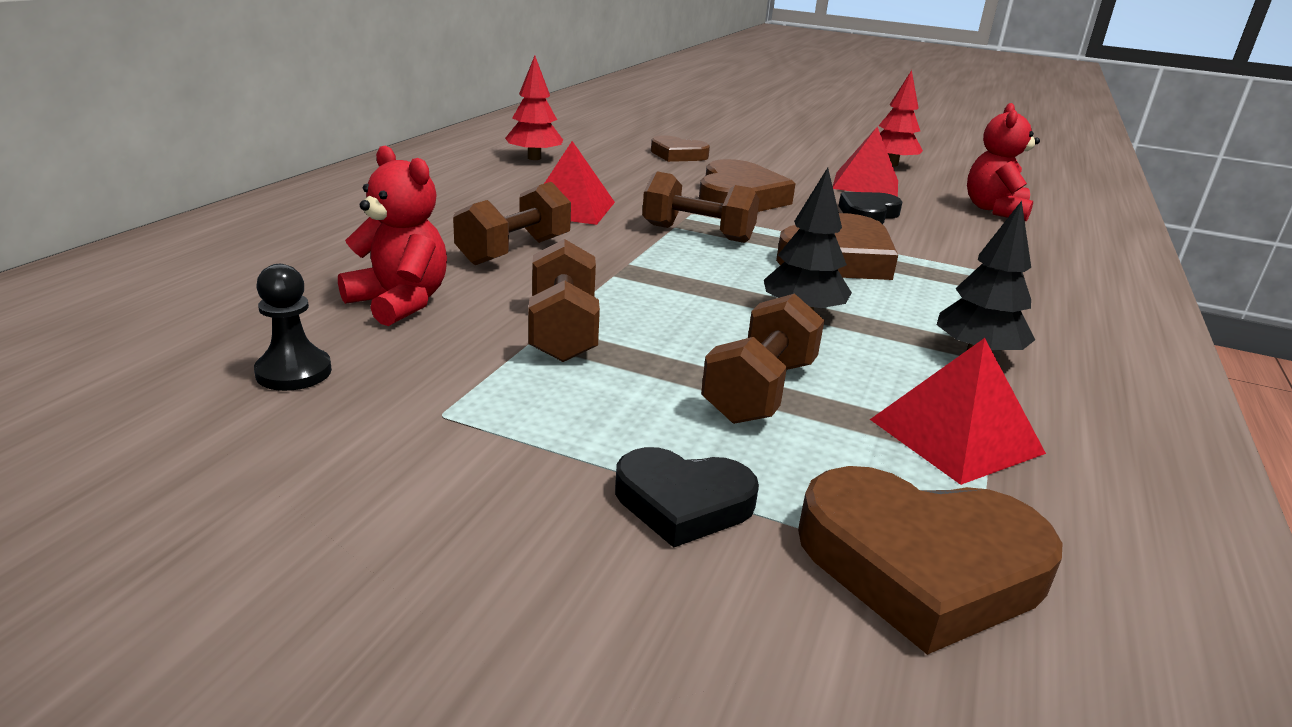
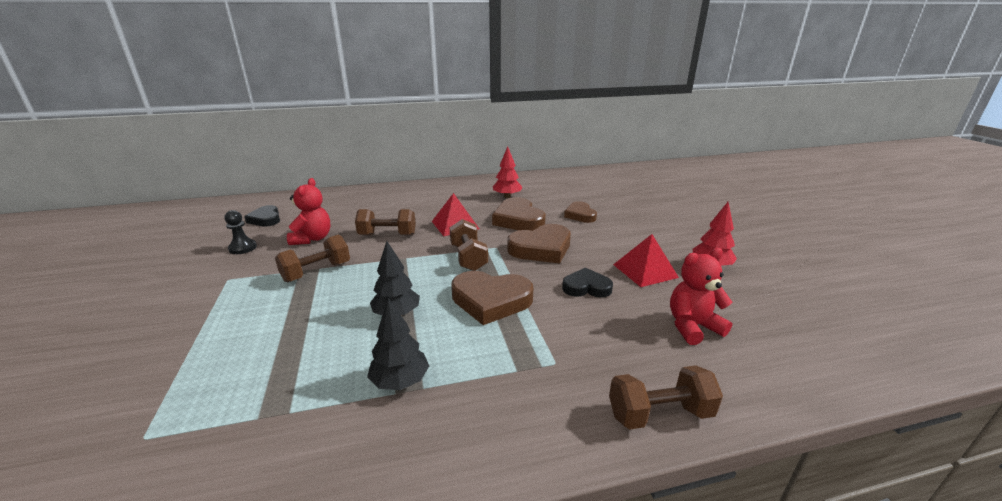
camera: 55 degrees right, 0 degrees up
black heart [615,447,759,548] -> black heart moved to [244,205,280,227]
brown dumbbell [701,293,825,424] -> brown dumbbell moved to [609,365,723,429]
brown heart [798,466,1063,655] -> brown heart moved to [492,197,546,231]
red pyramid [870,338,1046,485] -> none

